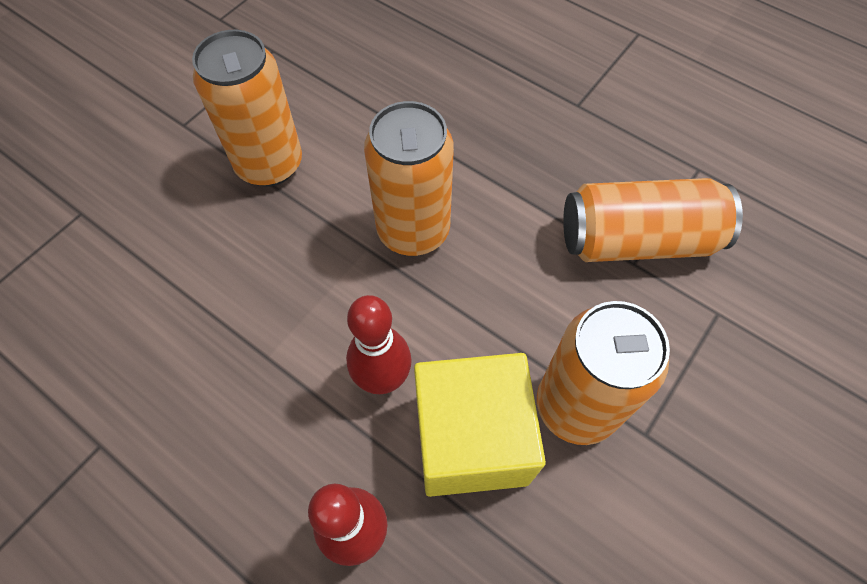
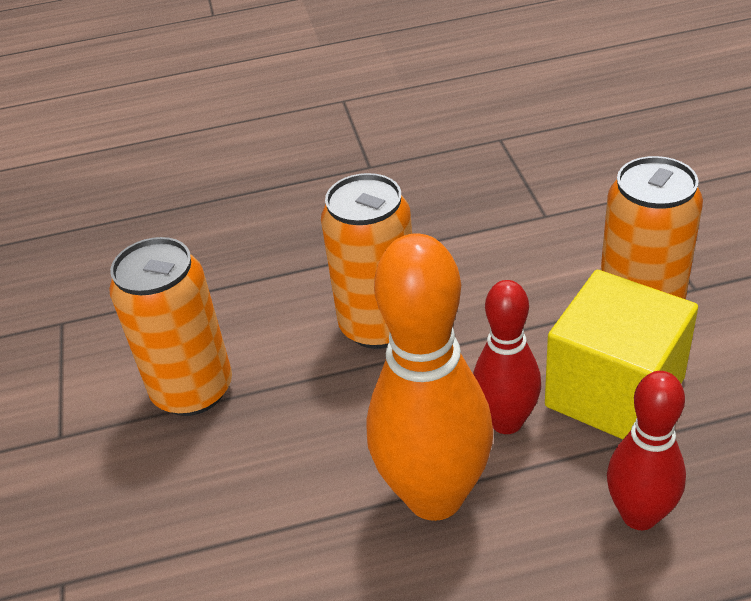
camera: 45 degrees left, 20 degrees down
orange can [563,178,743,262] -> none
none -> orange bowling pin [366,233,493,521]

